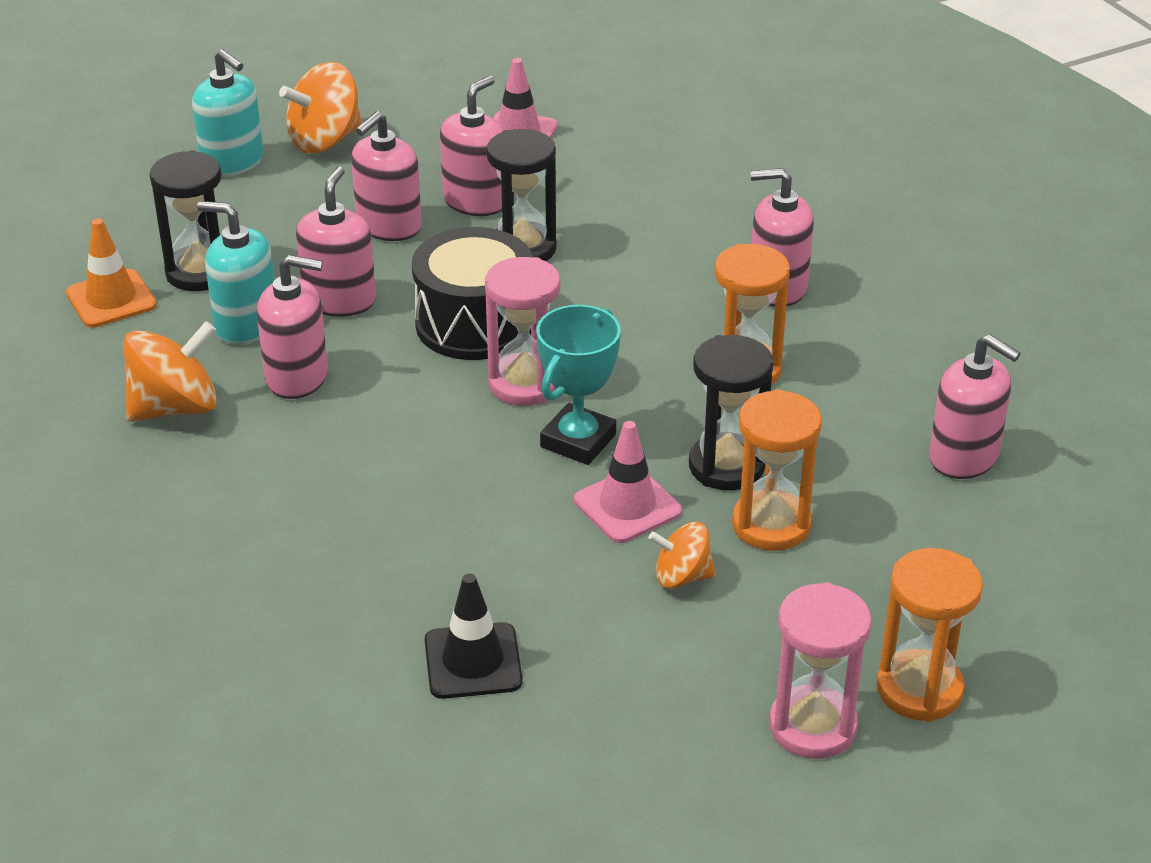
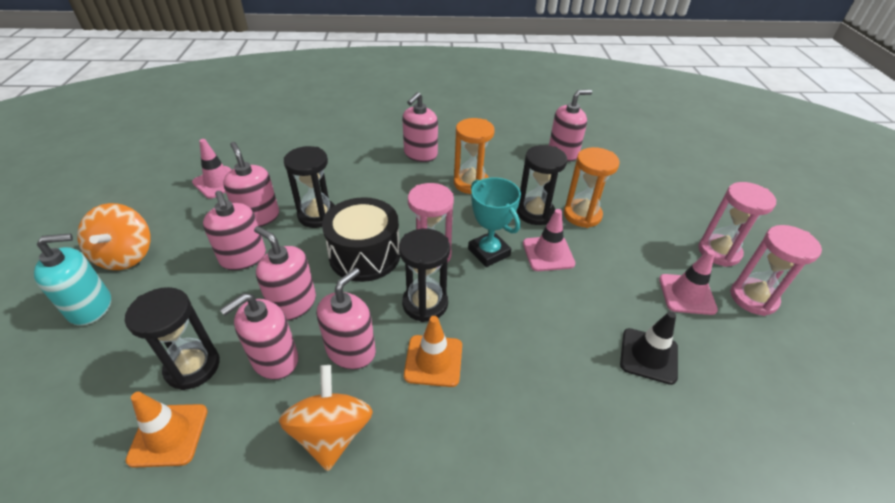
camera: 65 degrees left, 5 degrees up
turquoise soap dispenser [197,201,275,345] -> pink soap dispenser [220,293,298,380]
orange spinning top [649,522,716,589] -> none
orange hourglass [876,548,983,722] -> none
none -> black hourglass [399,229,450,322]
none -> orange traffic cone [404,316,462,387]
none -> pink traffic cone [659,250,718,315]
none -> pink hourglass [730,225,822,316]

